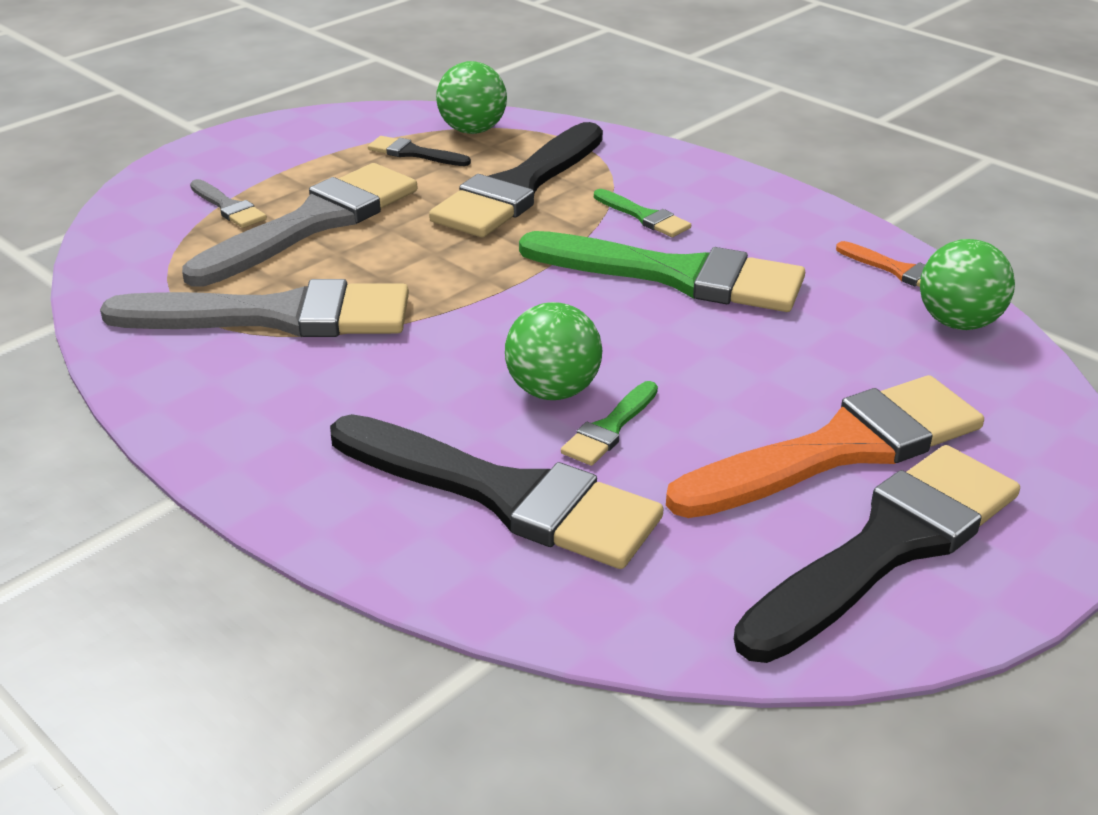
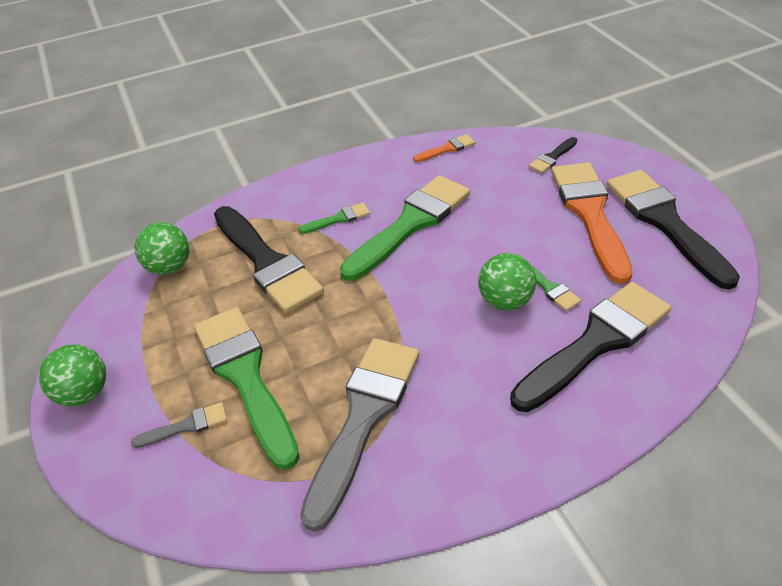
camera: 65 degrees left, 10 degrees up
grey brush [182,163,417,287] -> green brush [194,307,300,470]
black brush [368,136,471,166] -> black brush moved to [528,137,577,173]
green ball [920,239,1015,330] -> green ball moved to [39,345,106,406]

